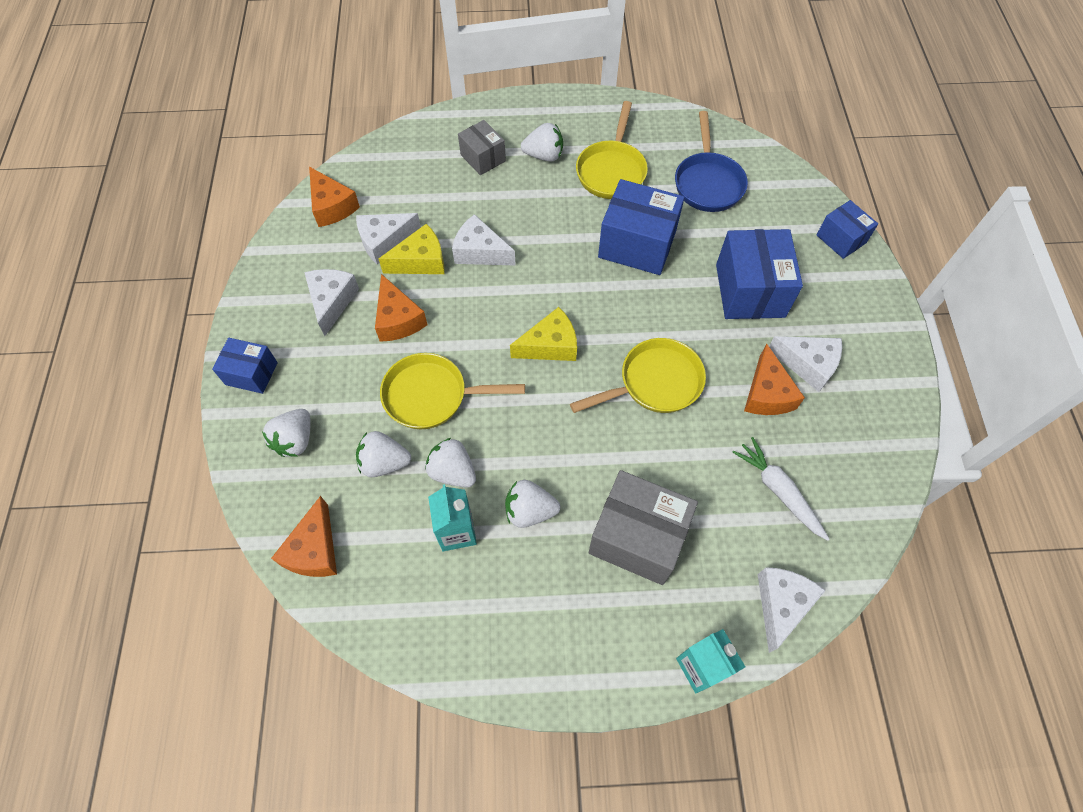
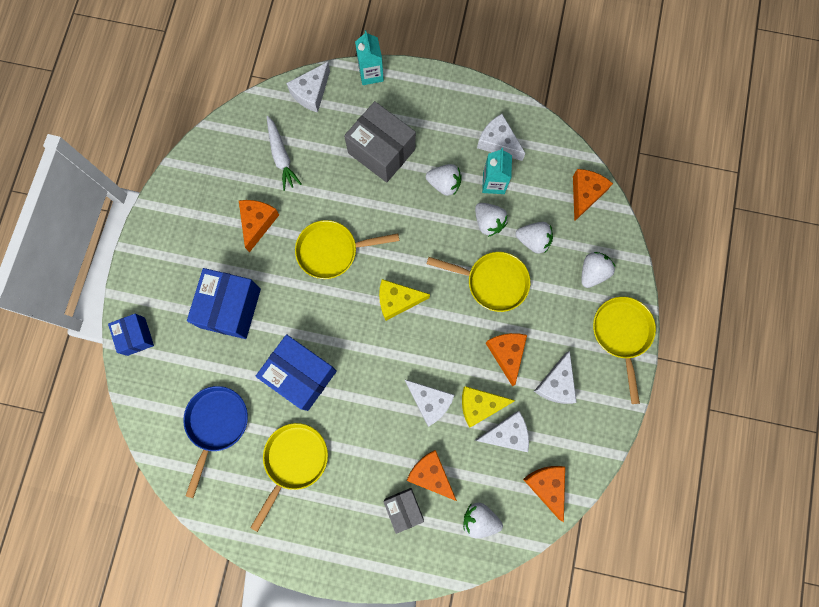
camera: 165 degrees left, 15 degrees up
blue box [212,338,278,394] -> yellow pan [593,297,656,404]
white strawberry [521,123,563,162] -> white strawberry moved to [463,503,503,538]
white cheese [769,336,842,392] -> white cheese moved to [477,114,526,161]
none -> orange cheese [407,450,457,501]

